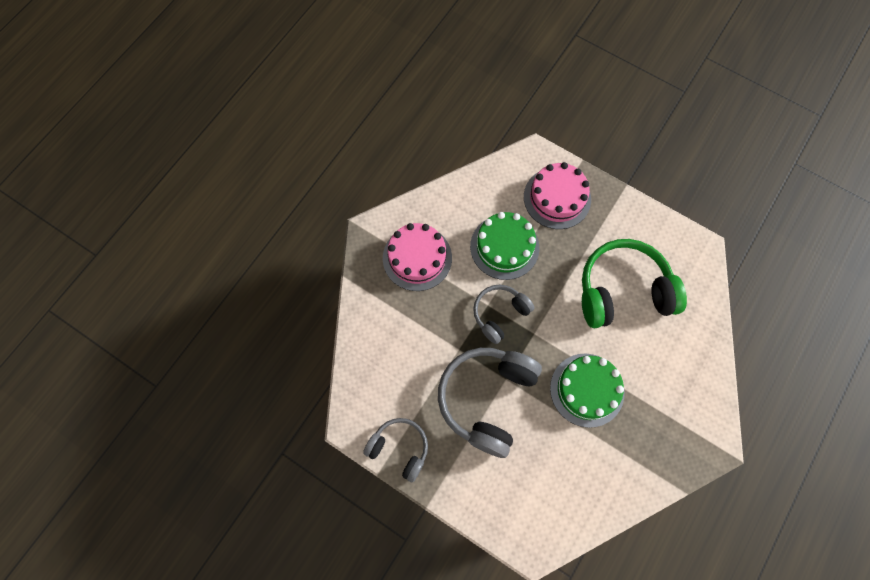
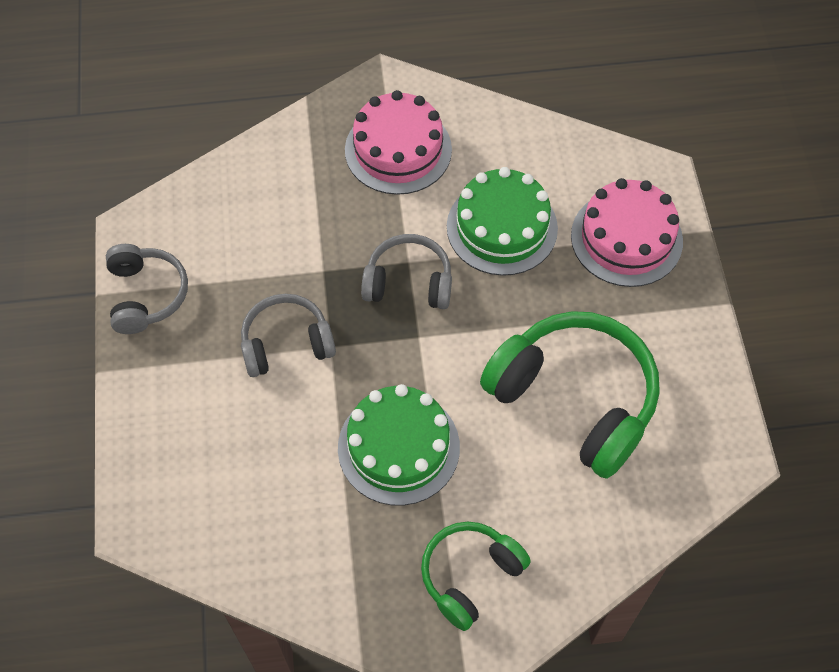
camera: 50 degrees right, 10 degrees down
grey headphones [438,348,542,458] -> grey headphones [241,294,336,377], size x0.58
none -> green headphones [421,522,531,631]

